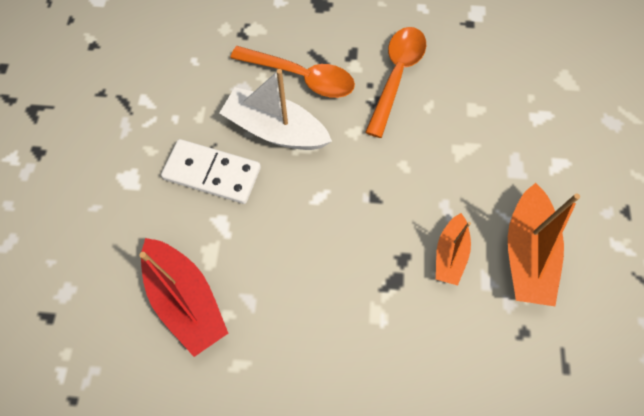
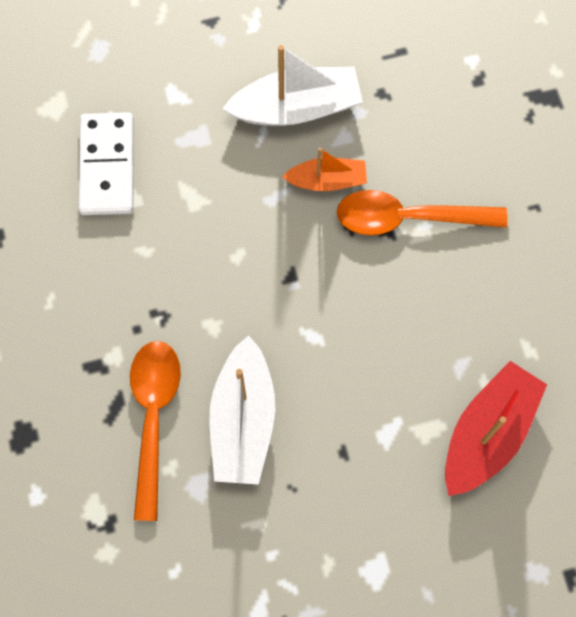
camera: 110 degrees left, 5 degrees up
white domino [161,139,261,204] -> white domino moved to [79,112,134,215]
orange spoon [365,27,426,138] -> orange spoon moved to [337,190,508,235]
orange boat [508,183,580,306] -> white boat [222,45,363,126]

